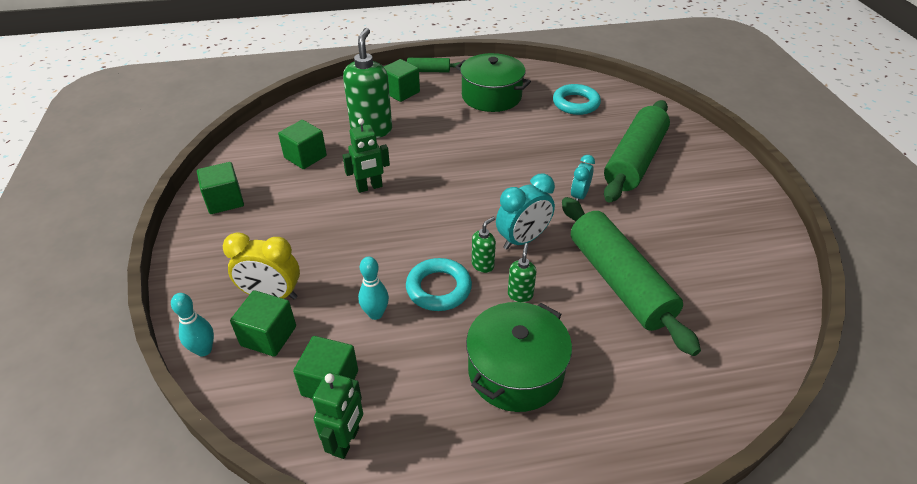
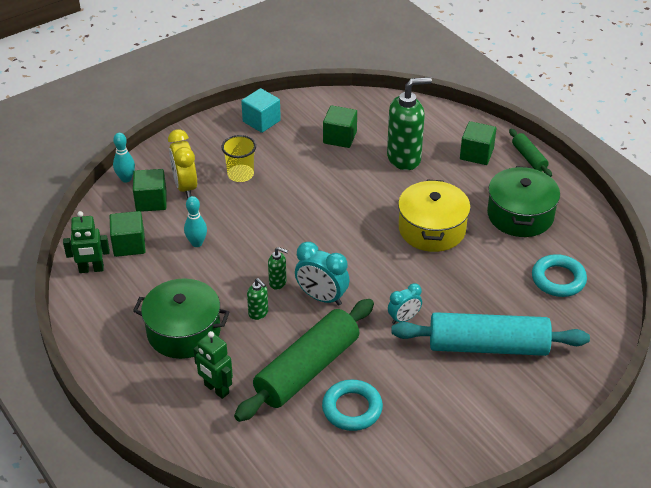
camera: 65 degrees right, 0 degrees up
green cube [197,162,244,214] -> turquoise cube [241,88,281,133]
green robot [342,118,390,193] -> green robot moved to [193,331,233,399]
turquoise ring [406,258,472,311] -> turquoise ring moved to [322,380,383,431]
green soap dispenser [508,243,536,302] -> green soap dispenser turned 60 degrees clockwise [247,278,268,320]
turquoise clock [571,155,595,201] -> turquoise clock turned 150 degrees clockwise [388,283,422,324]
green rolling pin [604,100,670,203] -> turquoise rolling pin [391,312,590,356]
none -> yellow cup [221,135,256,182]
none -> yellow pot [398,180,471,252]

